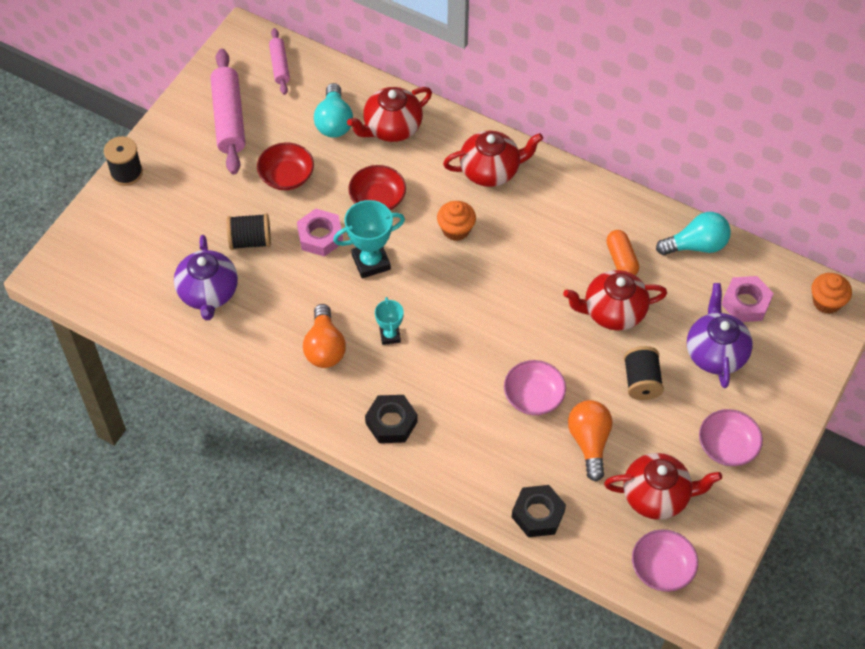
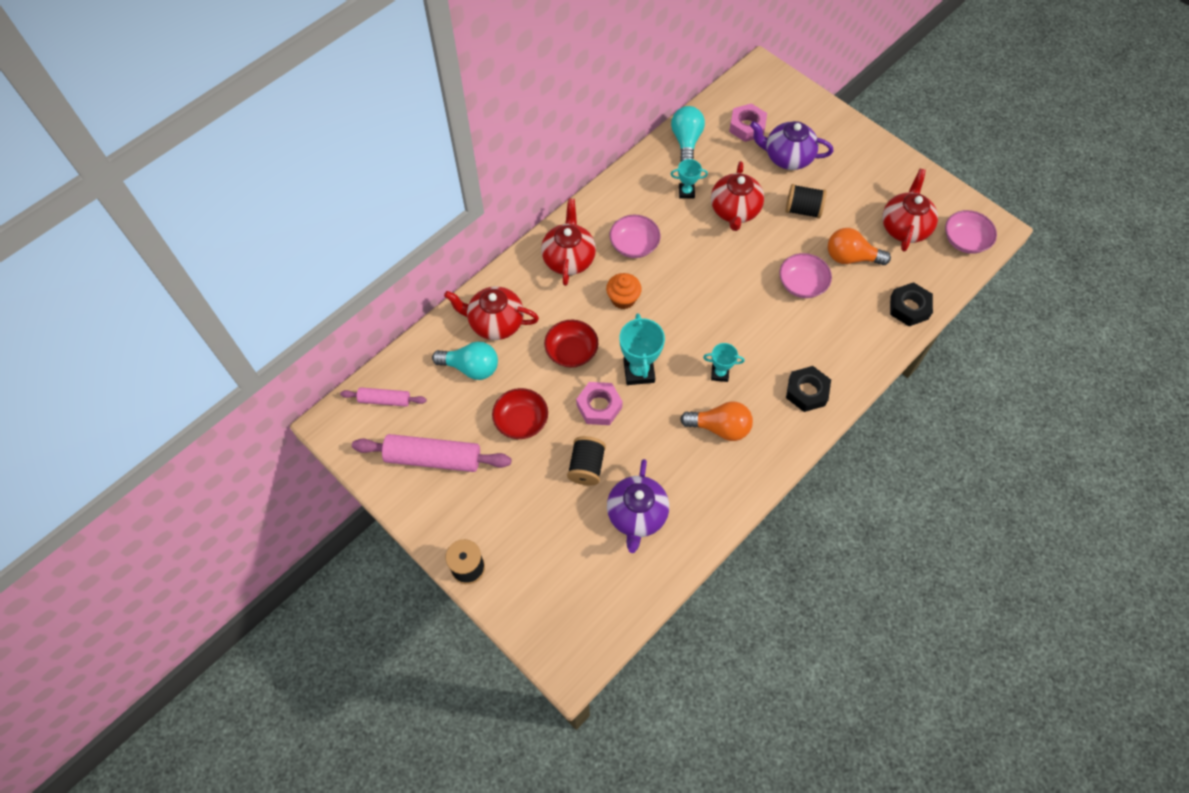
camera: 75 degrees left, 5 degrees up
purple teapot [174,235,238,320] -> purple teapot turned 90 degrees clockwise [607,459,669,553]
red teapot [347,87,432,142] -> red teapot turned 120 degrees clockwise [444,286,539,340]
orange capsule [606,230,639,275] -> turquoise trophy [671,159,708,199]
pink bowl [699,409,763,466] -> pink bowl moved to [609,215,660,258]
orange cupcake [811,273,852,314] -> none

